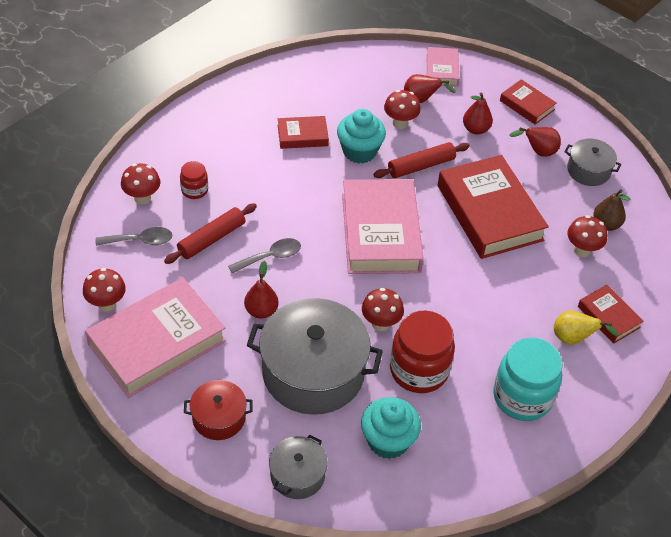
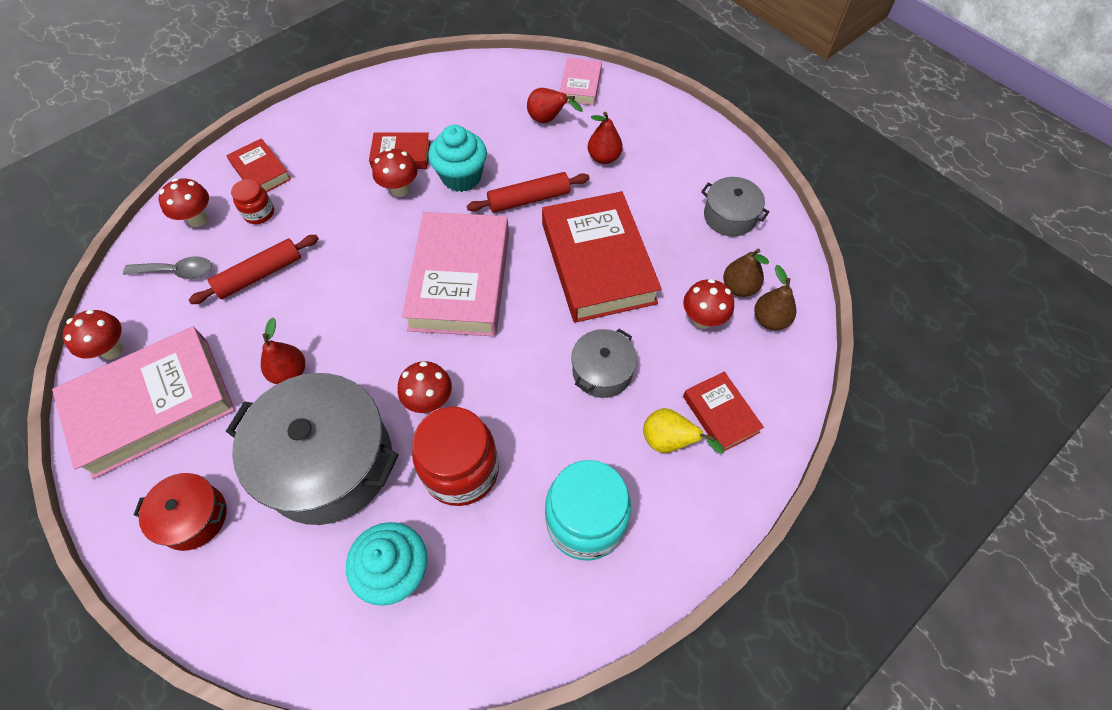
camera: 10 degrees right, 10 degrees up
grey spoon [228,238,301,274] -> none
grey pot [269,435,328,499] -> grey pot moved to [571,329,637,398]
red mushroom [384,90,421,129] -> red mushroom moved to [372,148,418,197]
red book [500,79,557,125] -> red book moved to [227,138,291,192]
red pear [509,127,561,157] -> none
none -> brown pear [754,265,796,330]

